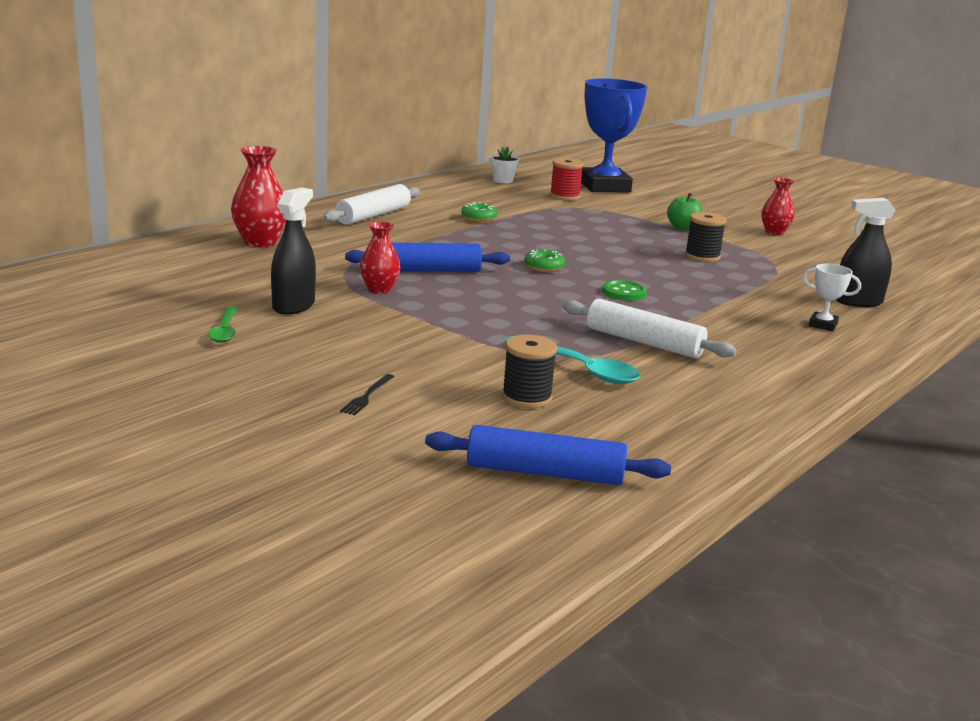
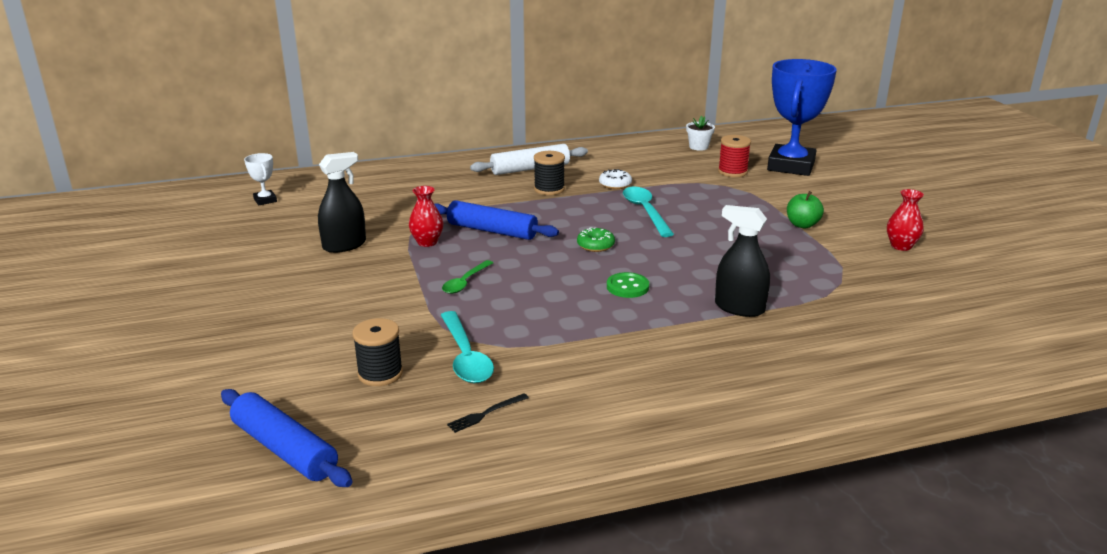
camera: 35 degrees right, 5 degrees up
green spoon [208,307,237,343] -> green spoon moved to [442,260,493,294]
red vase [231,146,286,247] -> none
black fork [340,374,394,415] -> black fork moved to [447,393,529,433]
green donut [461,202,497,222] -> white donut [599,169,632,189]
white rolling pin [562,298,737,358] -> none
black spool [685,212,727,262] -> black spool moved to [534,151,565,195]
white trophy [803,263,861,331] -> white trophy moved to [244,153,277,205]
black spray bottle [836,198,895,307] -> black spray bottle moved to [715,205,770,317]
none -> turquoise spoon [623,187,674,237]

